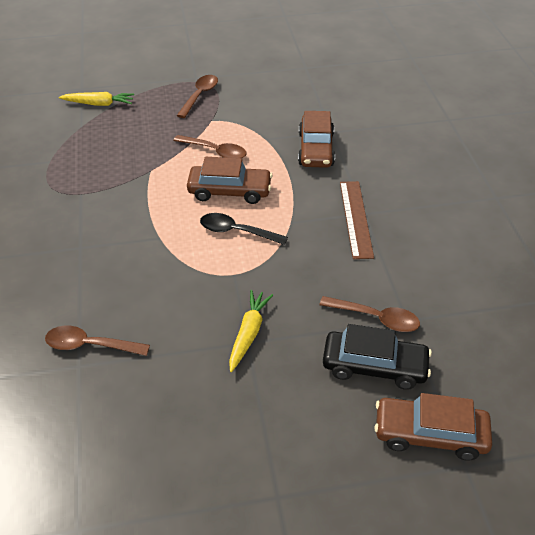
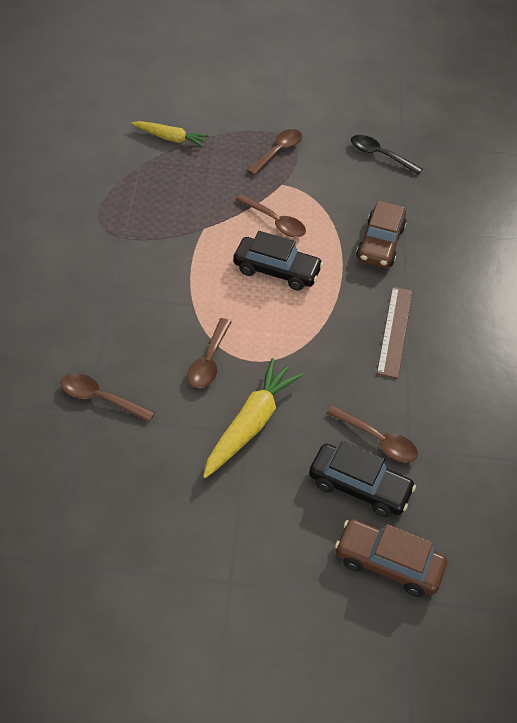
camera: 10 degrees right, 5 degrees up
brown car [187,157,273,204] -> black car [233,231,323,291]
black spoon [200,213,288,245] -> black spoon moved to [351,135,422,174]
yellow carrot [229,290,273,372] -> yellow carrot [203,358,303,478], size x1.57
none -> brown spoon [187,318,231,388]

